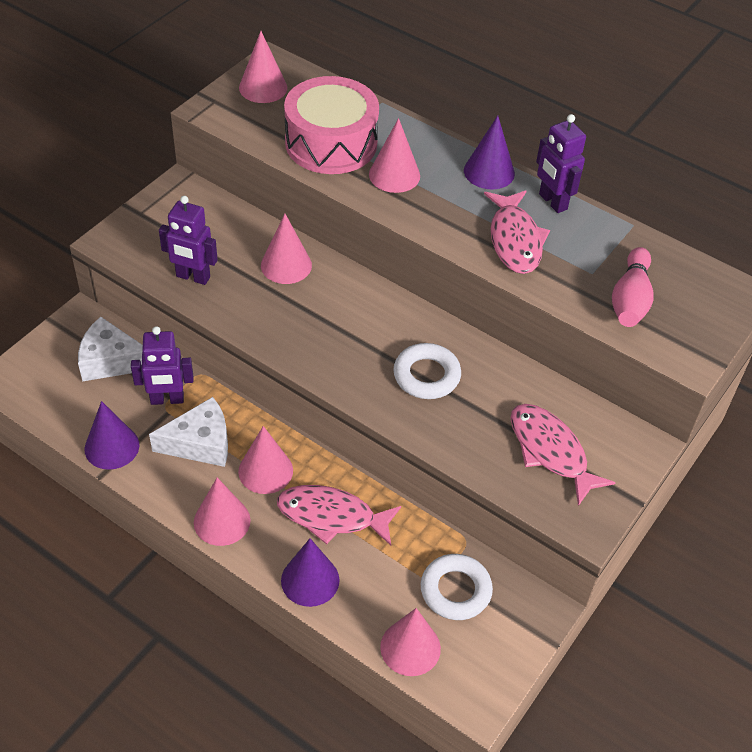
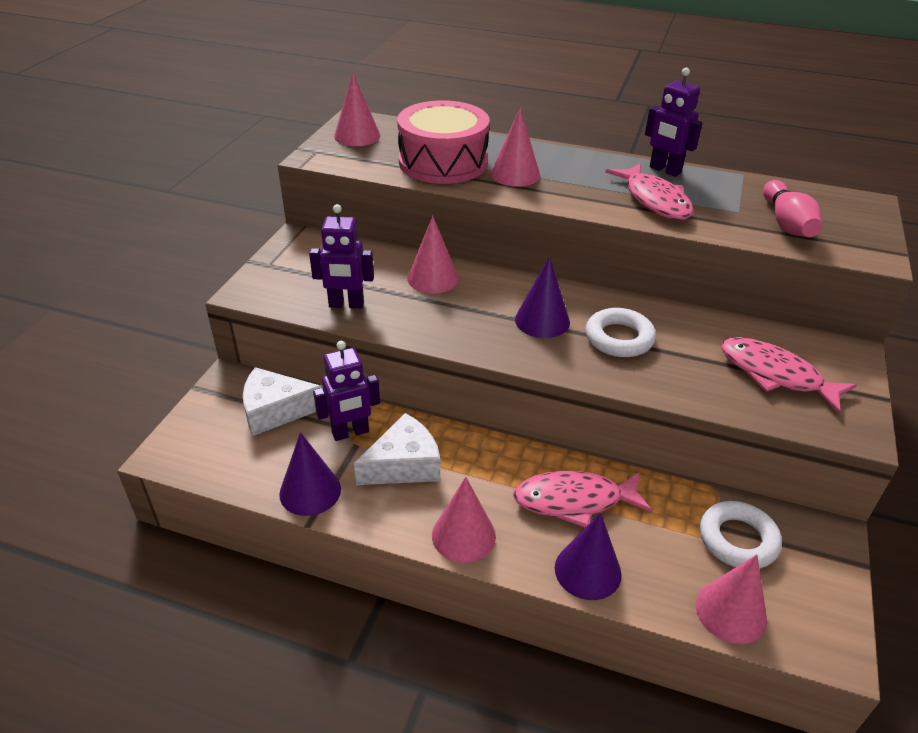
camera: 15 degrees left, 10 degrees down
pink cone [238,426,293,494] -> none
purple cone [464,115,515,190] -> purple cone moved to [515,256,570,338]

